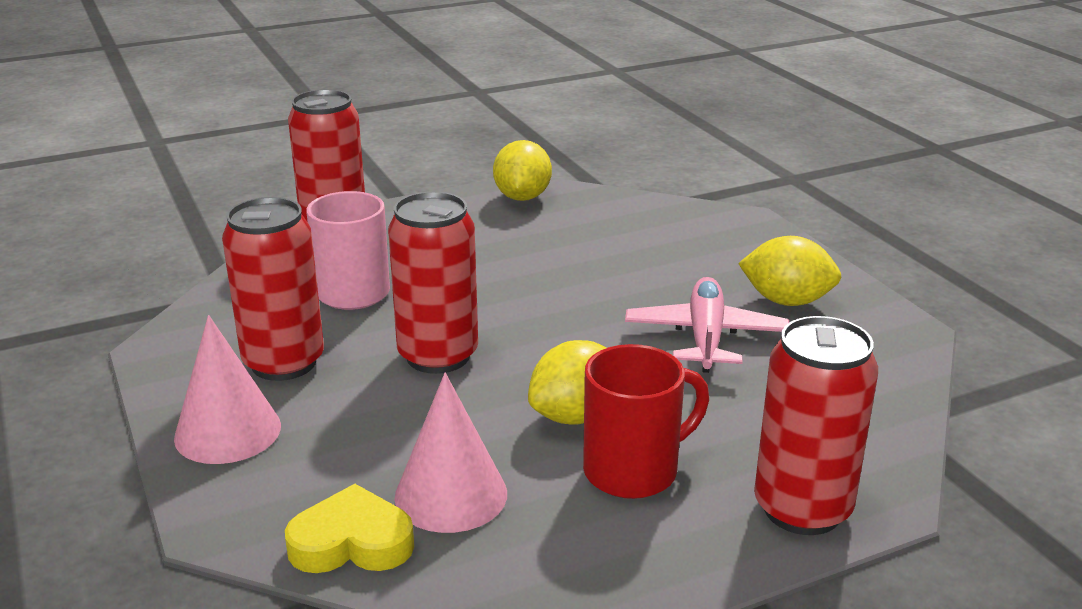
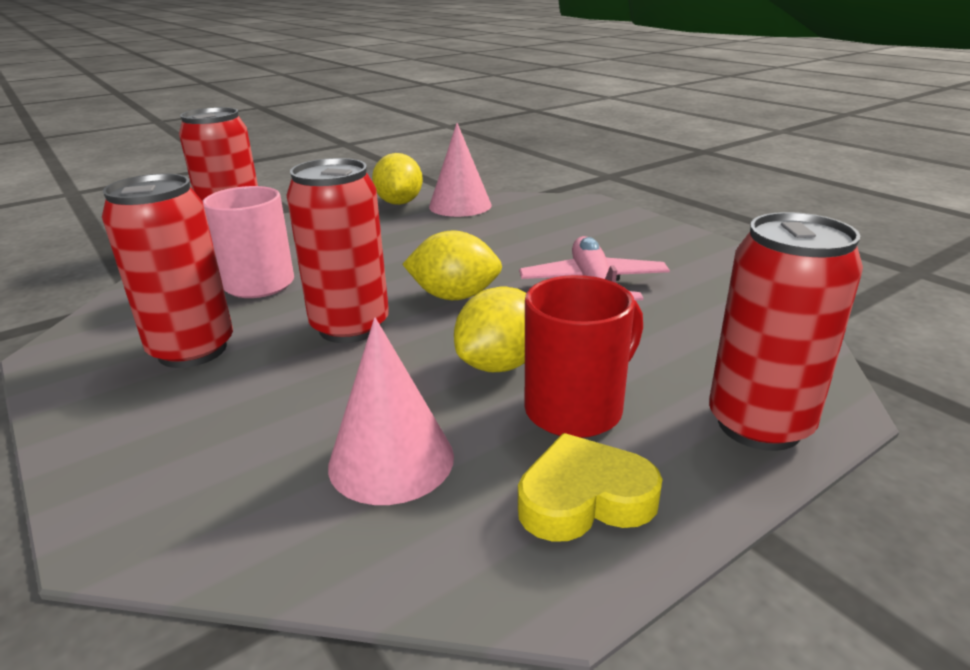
camera: 10 degrees left, 0 degrees up
pink cone [174,315,281,464] -> pink cone moved to [429,123,492,217]
yellow heart [285,484,414,573] -> yellow heart moved to [518,433,663,542]
yellow lemon [738,236,842,306] -> yellow lemon moved to [402,230,502,300]

